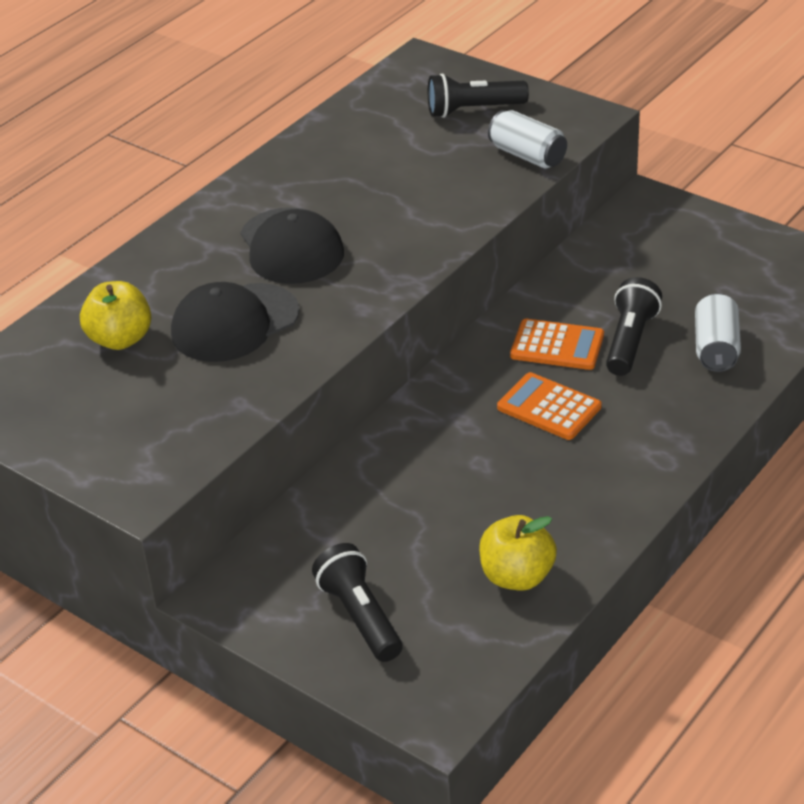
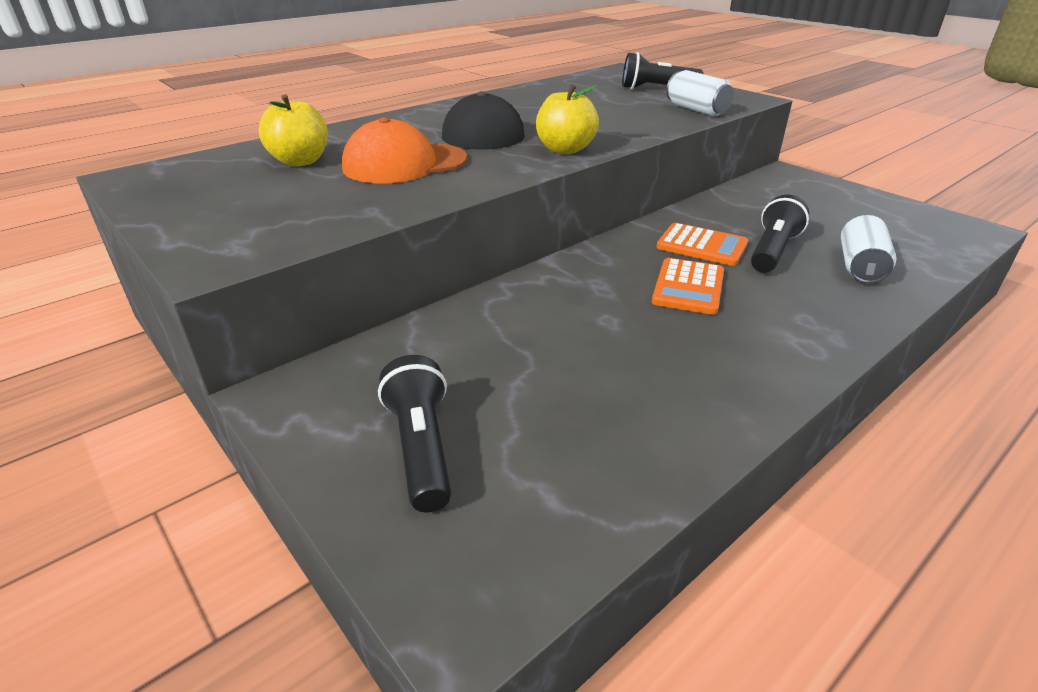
camera: 10 degrees right, 5 degrees down
black cap [171,282,300,362] -> orange cap [342,117,467,183]
yellow apple [479,515,557,591] -> yellow apple moved to [536,84,599,154]
orange calculator [497,372,602,440] -> orange calculator turned 120 degrees counterclockwise [652,258,724,315]

